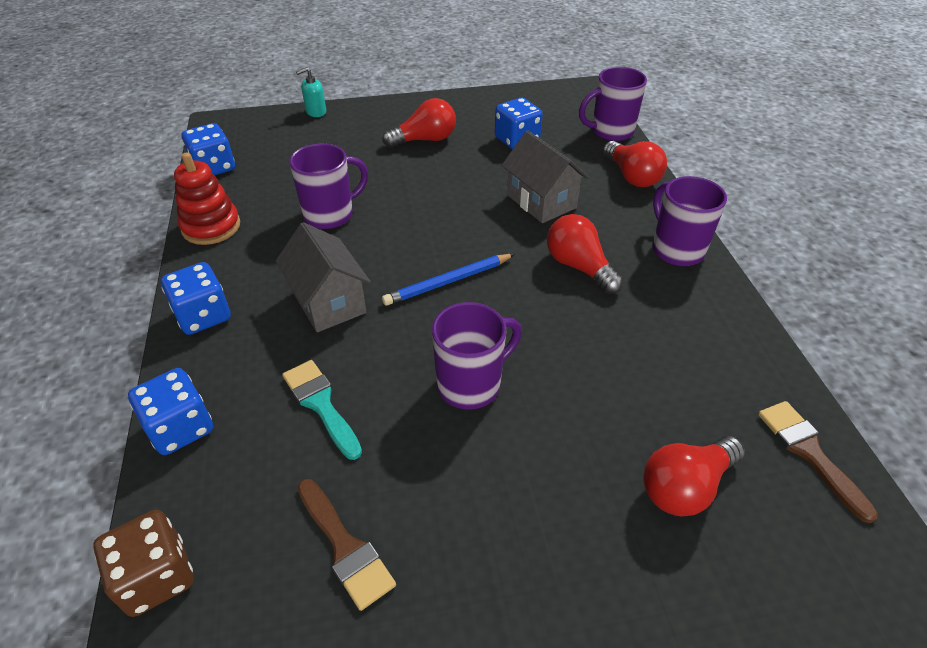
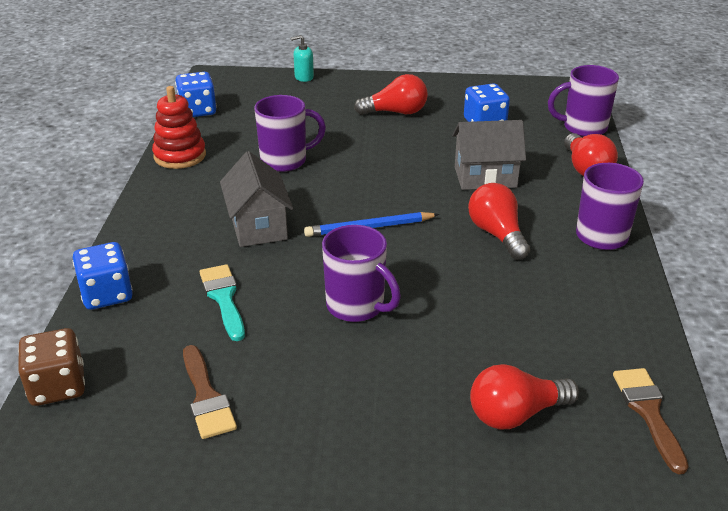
camera: 15 degrees right, 10 degrees down
blue dice [161,262,231,335] -> none
purple mug [432,302,522,410] -> purple mug turned 60 degrees clockwise [322,225,401,322]
grey house [502,130,589,223] -> grey house turned 75 degrees counterclockwise [452,120,526,190]

